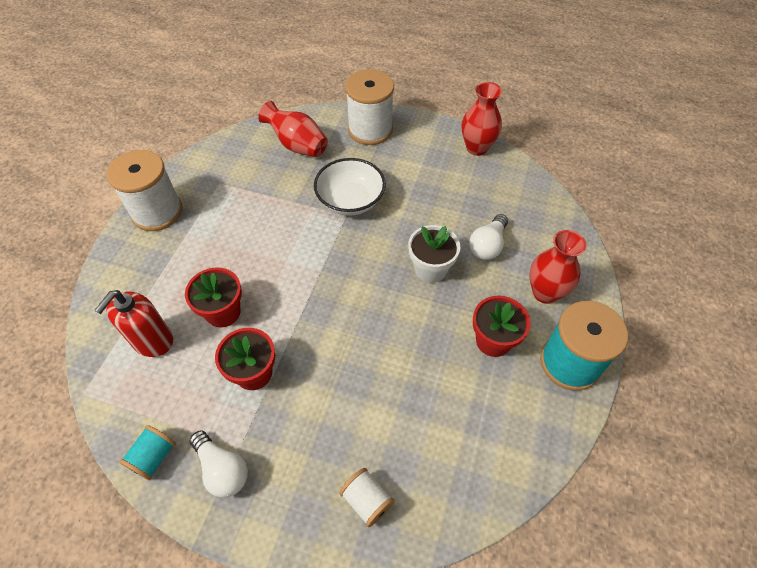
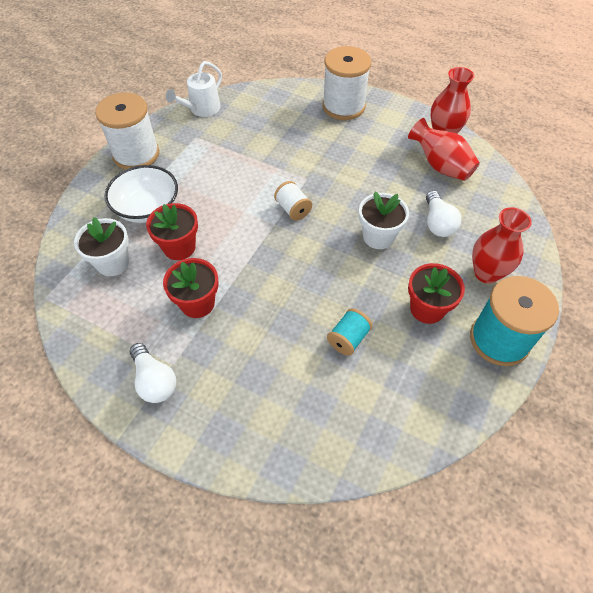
camera: 10 degrees right, 0 degrees up
red soap dispenser [94,290,173,357] -> white flower pot [74,217,129,276]
turquoise spool [119,425,176,480] -> turquoise spool moved to [327,308,373,356]
red vase [258,101,328,157] -> red vase moved to [408,118,480,181]
white bowl [314,158,386,216] -> white bowl moved to [105,165,178,223]
white spool [339,468,394,527] -> white spool moved to [274,181,312,221]
white light bulb [469,214,508,260] -> white light bulb turned 45 degrees counterclockwise [426,190,461,237]
none -> white watering can [166,61,222,117]

